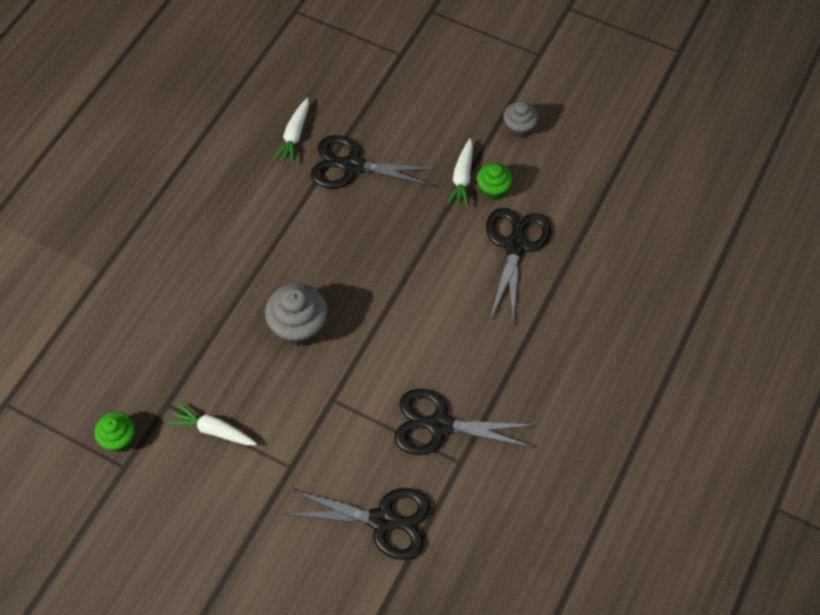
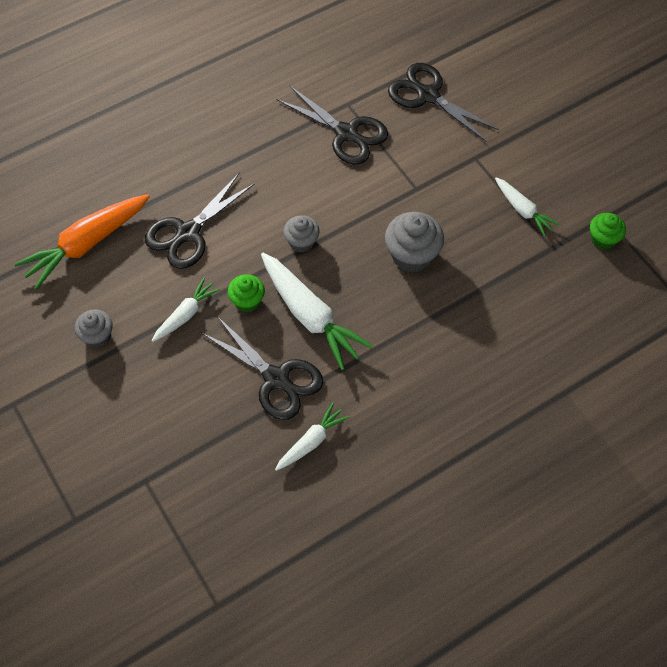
camera: 150 degrees left, 0 degrees up
green cupcake [477,163,513,200] -> green cupcake moved to [228,274,265,312]
none -> orange carrot [14,194,150,290]
none -> white carrot [261,253,373,370]
none -> grey cupcake [283,215,320,253]

